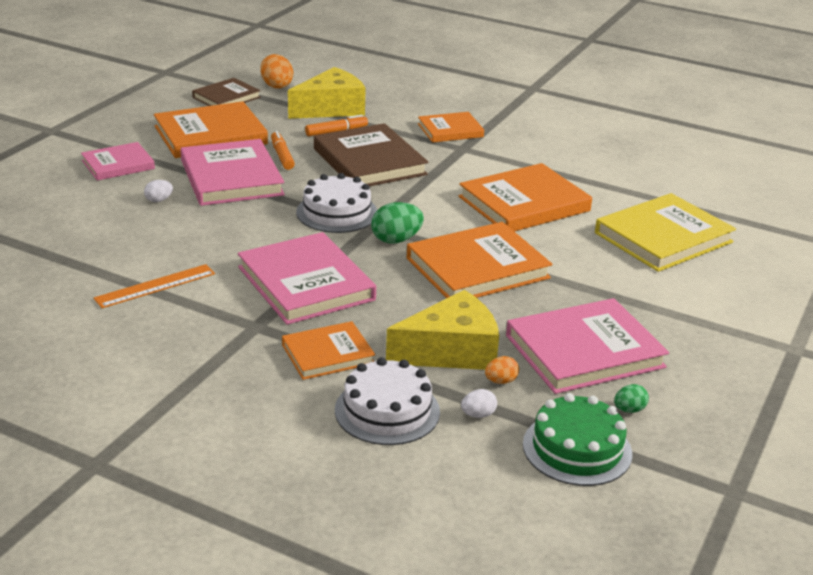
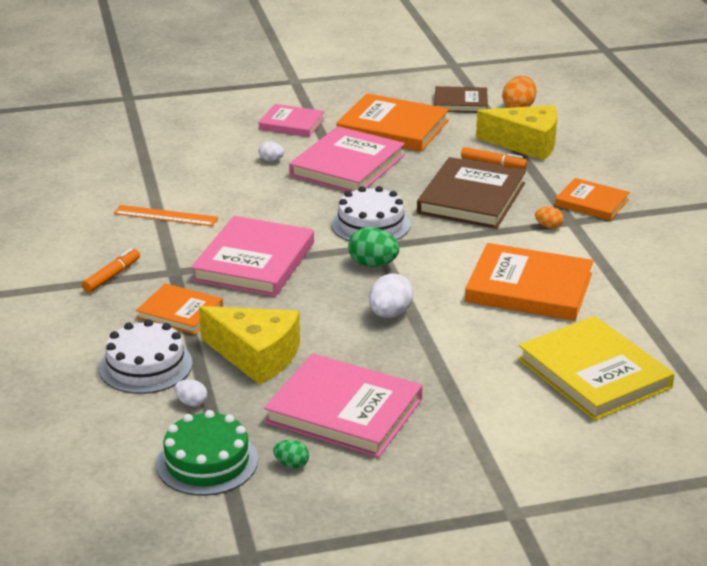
camera: 50 degrees right, 0 degrees up
orange marker [271,131,295,170] -> orange marker moved to [82,248,140,293]
orange book [407,222,552,298] -> white egg [369,273,413,318]
orange egg [485,356,519,384] -> orange egg moved to [535,206,564,229]
yellow book [595,193,736,272] -> yellow book turned 45 degrees clockwise [518,316,674,421]

